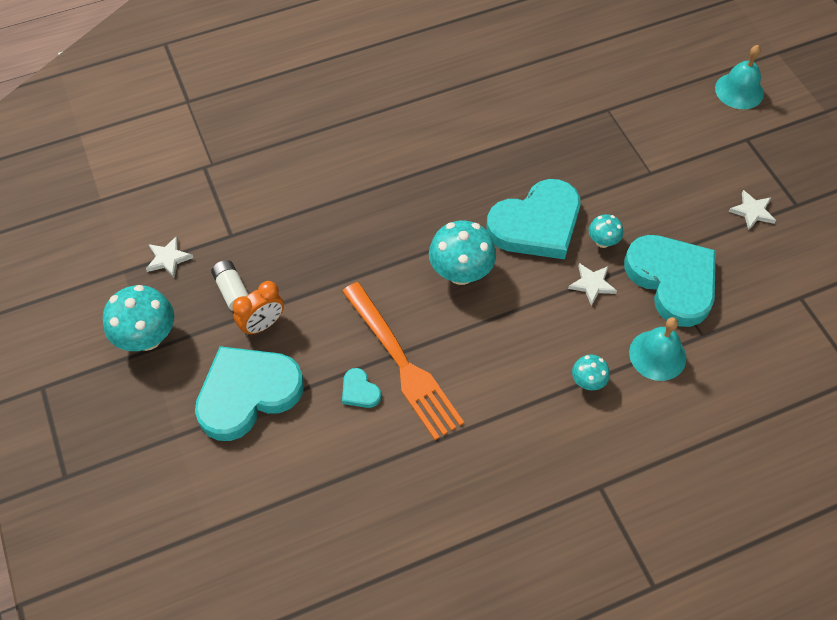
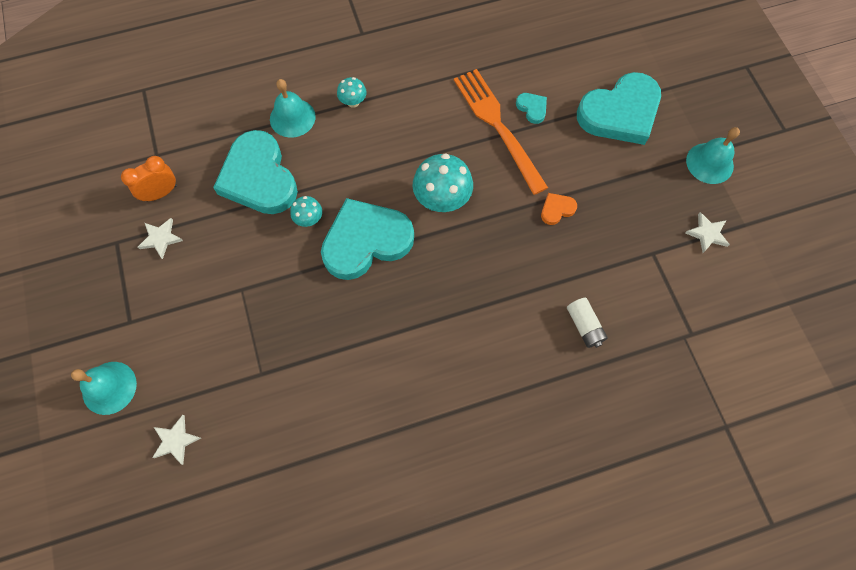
camera: 175 degrees left, 10 degrees up
turquoise mushroom [103,285,174,351] -> turquoise bell [686,127,740,184]
white battery [211,260,249,311] -> white battery moved to [567,298,608,348]
orange clock [232,281,284,336] -> orange clock moved to [121,156,177,202]
white star [568,263,617,306] -> white star moved to [152,415,201,465]
none -> orange heart [541,193,577,225]

